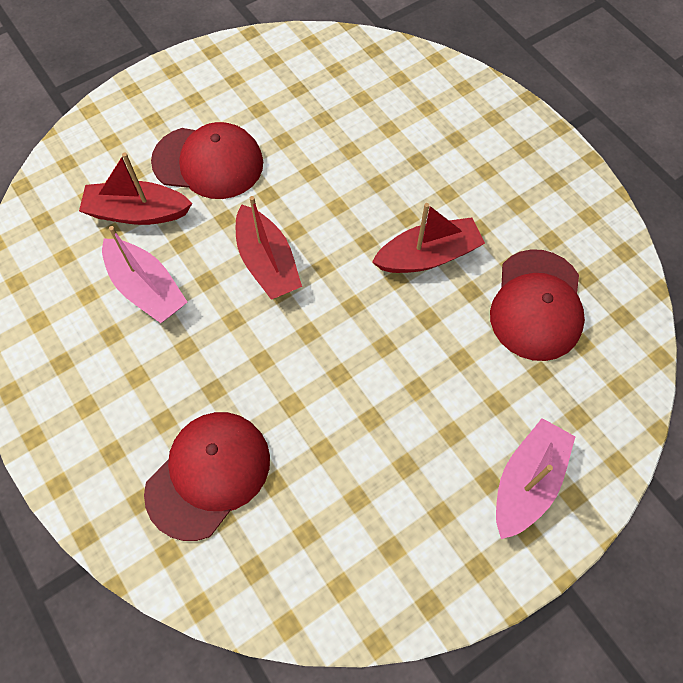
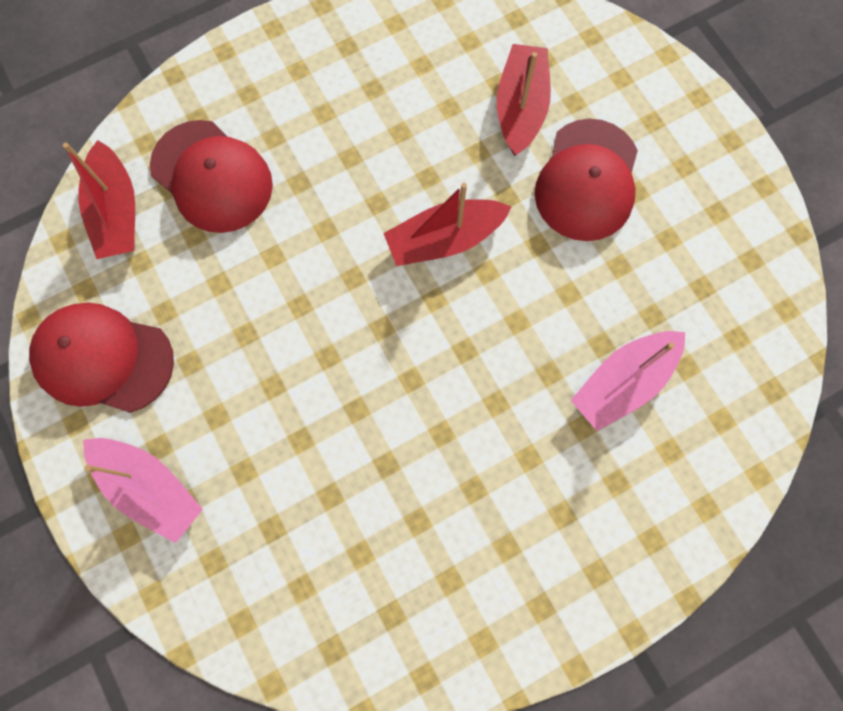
camera: 95 degrees right, 10 degrees up
pink boat [102,226,187,323] -> pink boat moved to [571,331,685,431]
red boat [372,203,485,273] -> red boat moved to [63,140,135,259]
red cap [490,249,585,361] -> red cap moved to [29,302,174,413]

